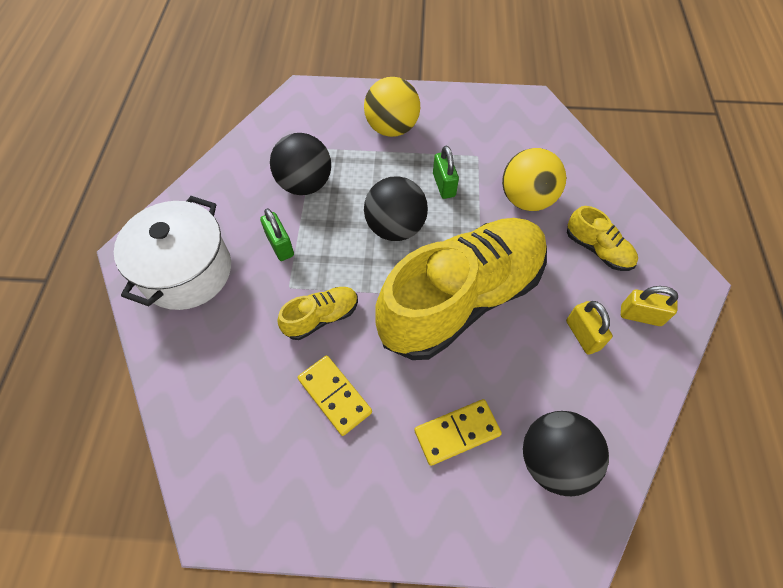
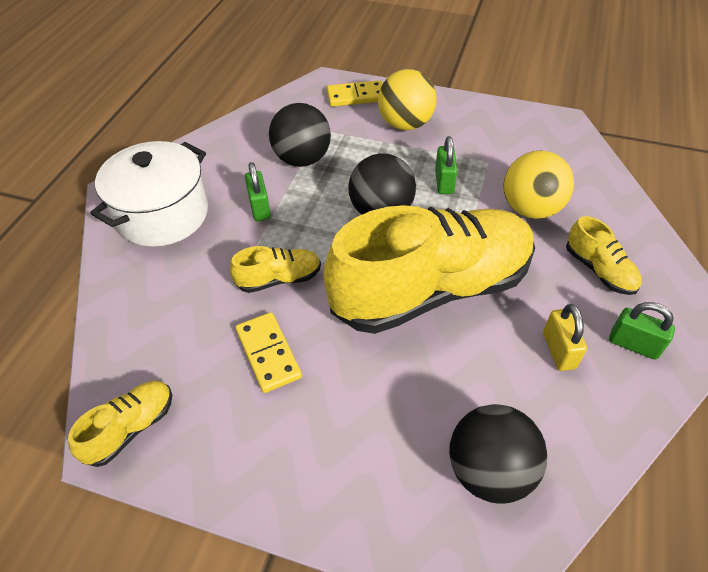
camera: 15 degrees right, 10 degrees down
yellow domino [414,399,502,466] -> yellow domino moved to [327,80,383,107]
yellow padlock [621,286,678,326] -> green padlock [609,302,675,360]
none -> yellow shoe [68,381,172,467]

